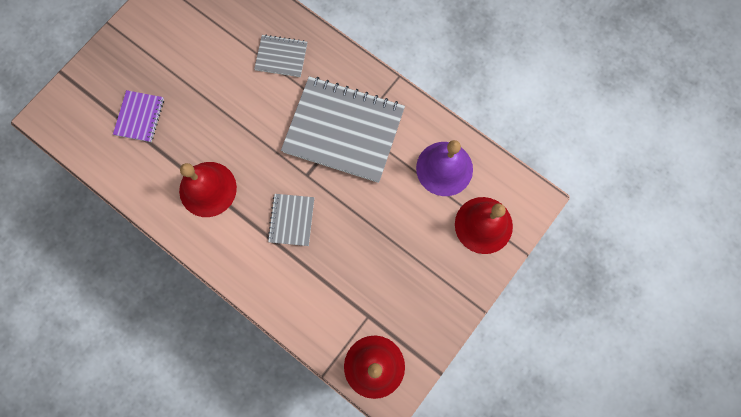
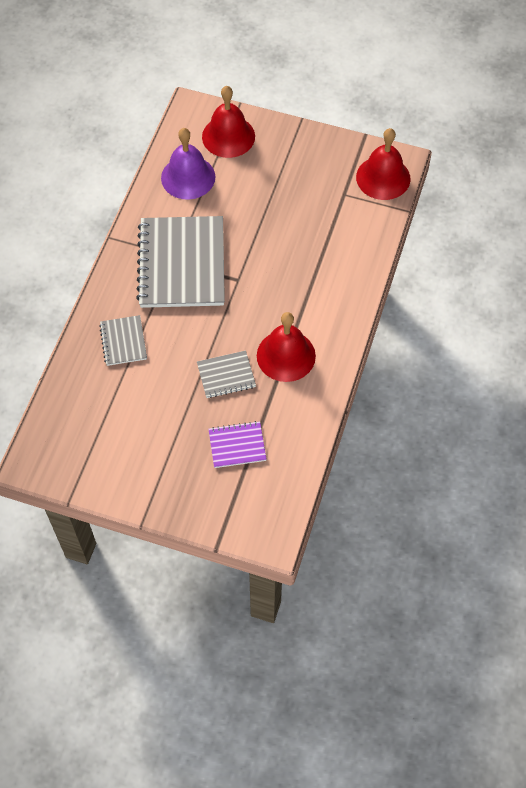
camera: 110 degrees left, 15 degrees down
grey notebook [268,194,314,246] -> grey notebook moved to [197,351,256,398]

